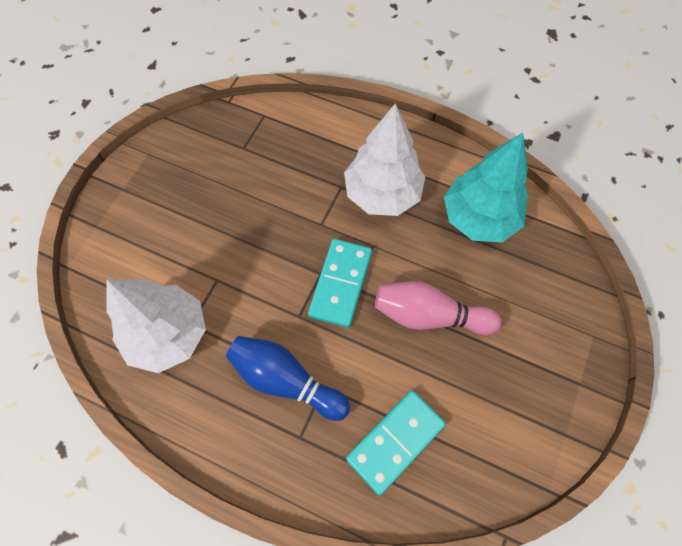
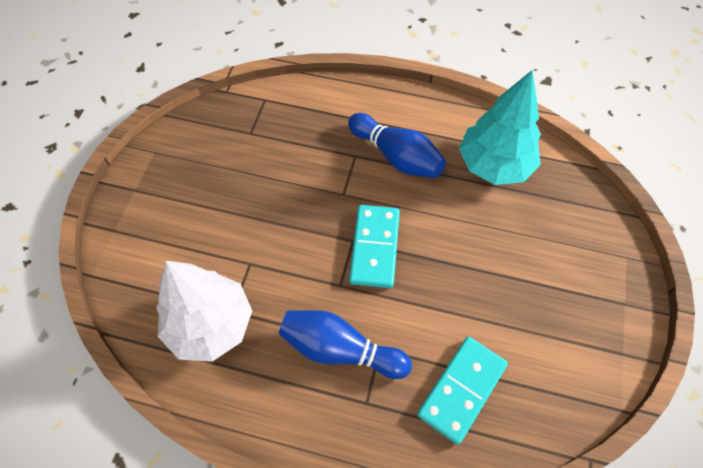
camera: 10 degrees left, 5 degrees down
white tree [344,103,425,216] -> blue bowling pin [348,113,446,178]
pink bowling pin [375,281,501,335] -> none

